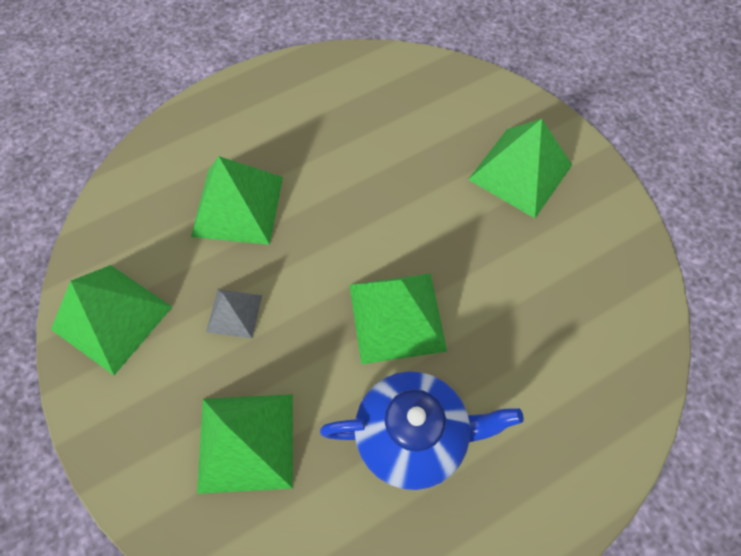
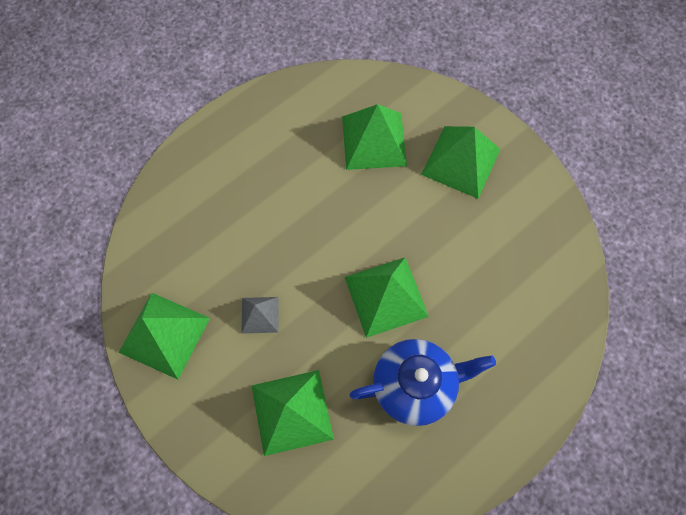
camera: 10 degrees left, 5 degrees up
green pyramid [191,156,283,245] -> green pyramid moved to [342,104,407,170]

